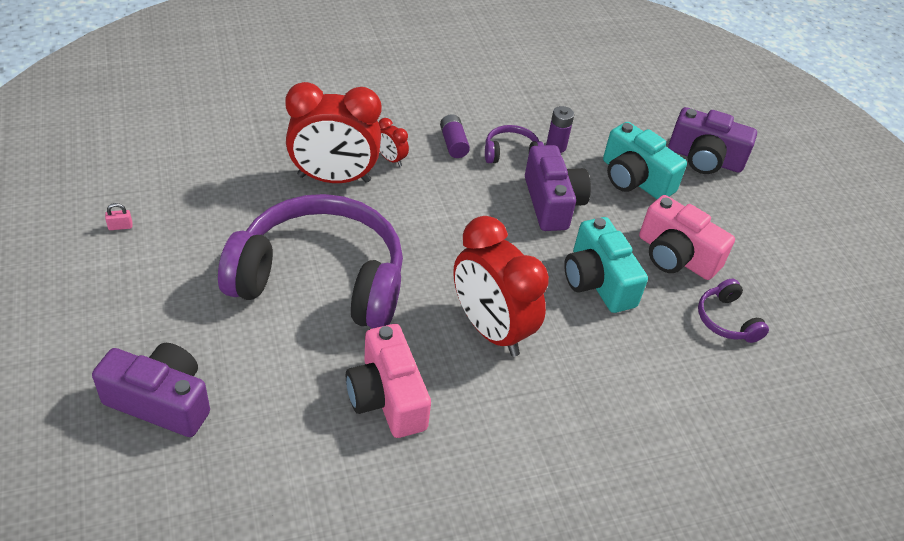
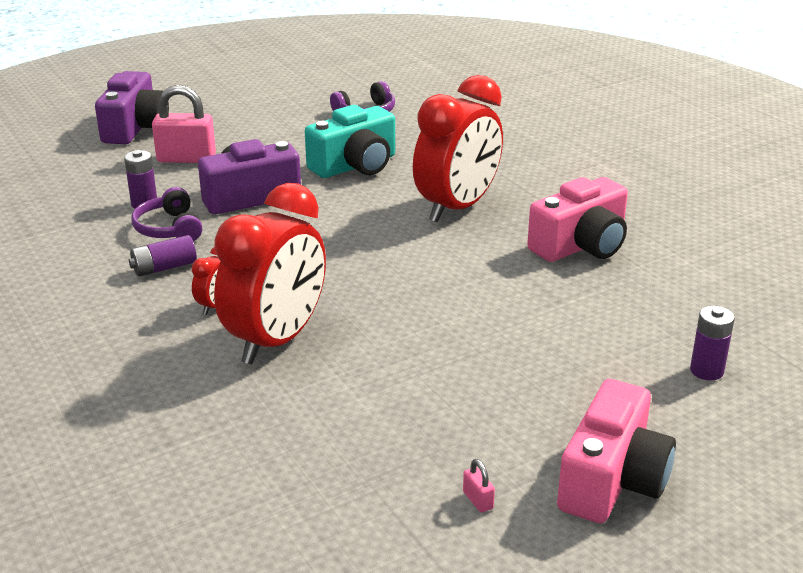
camera: 100 degrees left, 15 degrees down
purple camera [92,343,210,437] -> purple battery [690,306,735,381]
purple headphones [218,194,403,329] -> none
red clock [285,82,381,183] -> red clock turned 45 degrees clockwise [214,183,326,364]
turquoise camera [603,122,687,199] -> pink padlock [152,85,216,163]
pink camera [639,195,735,280] -> pink camera moved to [557,379,676,523]

